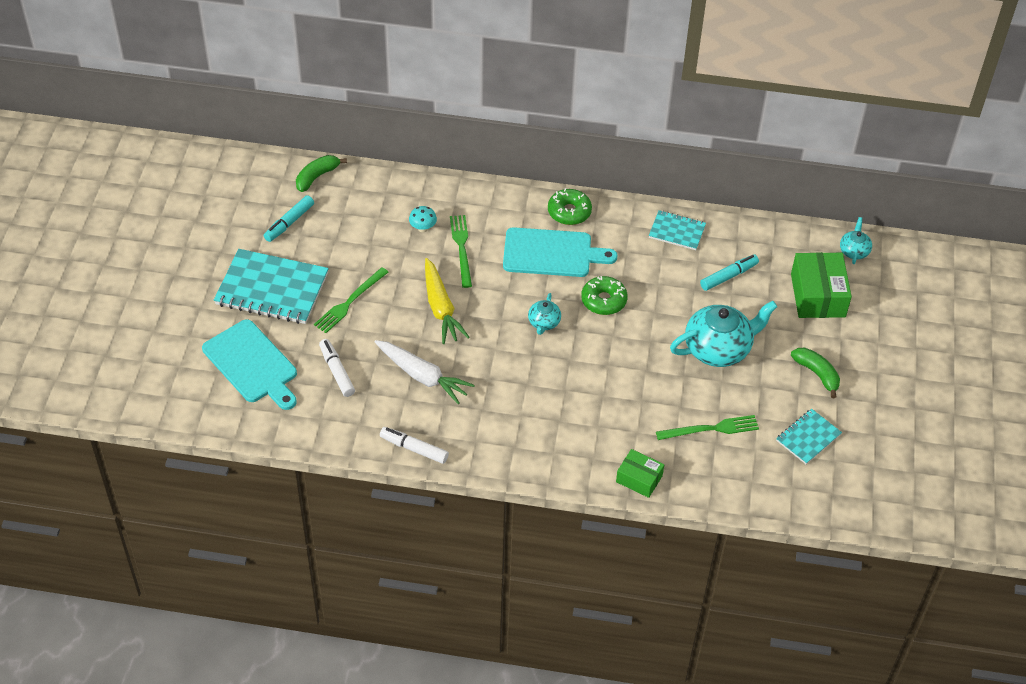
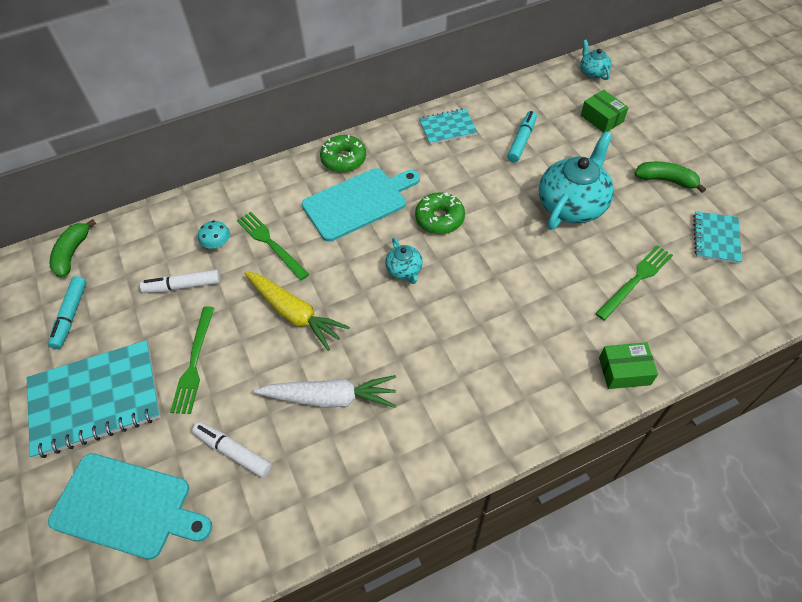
camera: 30 degrees left, 5 degrees up
white marker [380,427,449,464] -> white marker moved to [140,270,221,293]
green box [791,252,852,318] -> green box [581,90,629,133], size x0.59

